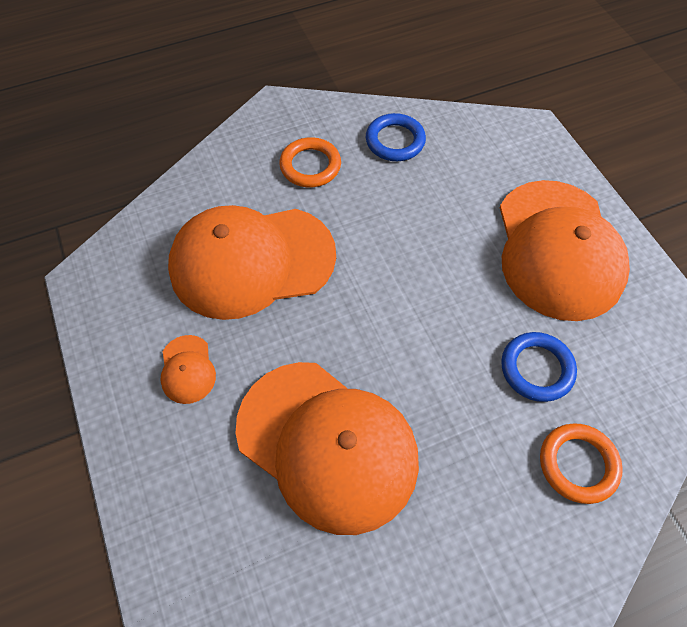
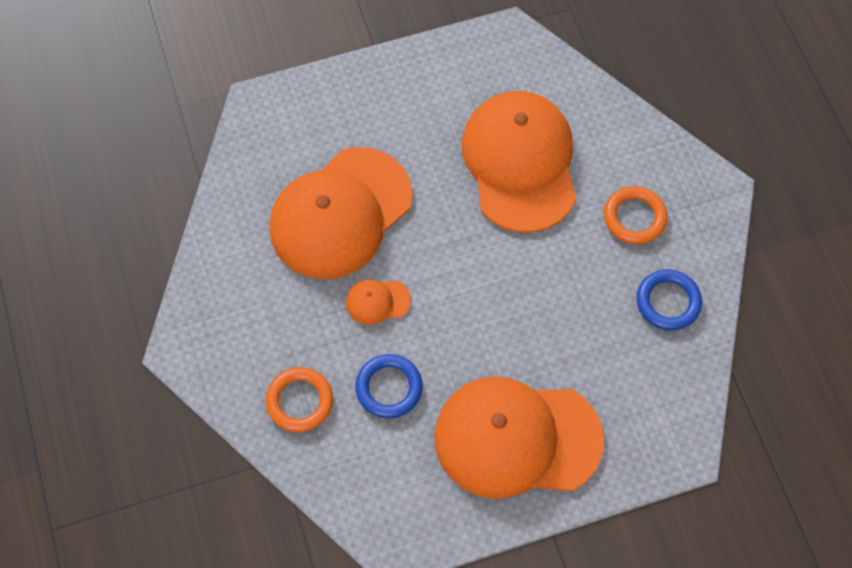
camera: 95 degrees right, 5 degrees up
orange cap [160,335,216,404] -> orange cap moved to [346,280,411,325]

